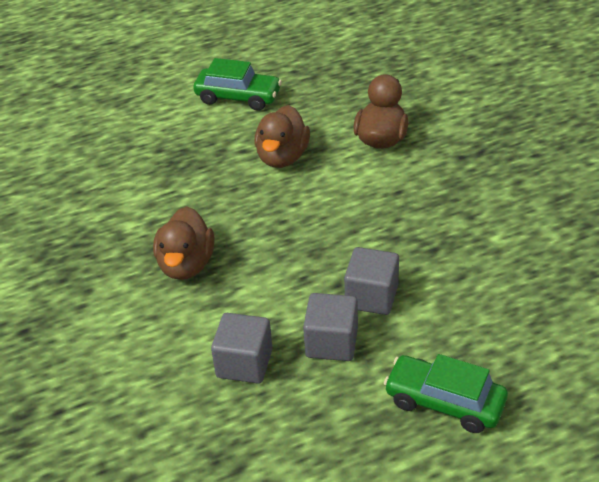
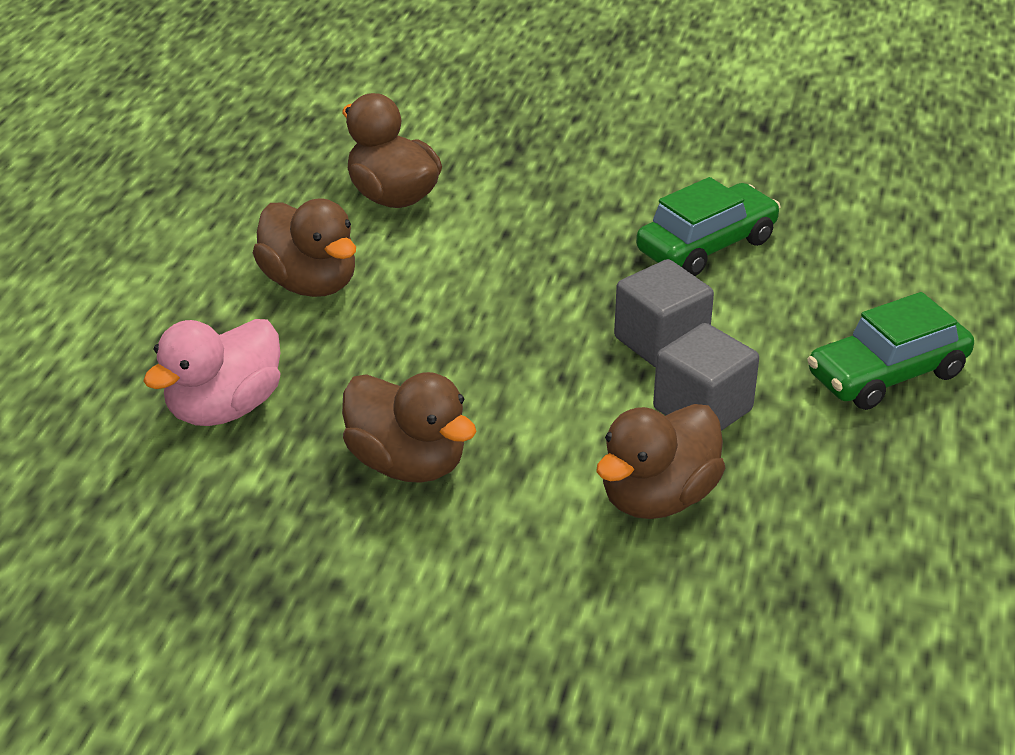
camera: 55 degrees left, 5 degrees down
green car [193,58,282,111] -> green car moved to [636,177,781,276]
grey cube [211,313,273,384] -> brown duck [596,404,725,519]
none -> pink duck [143,319,280,426]

